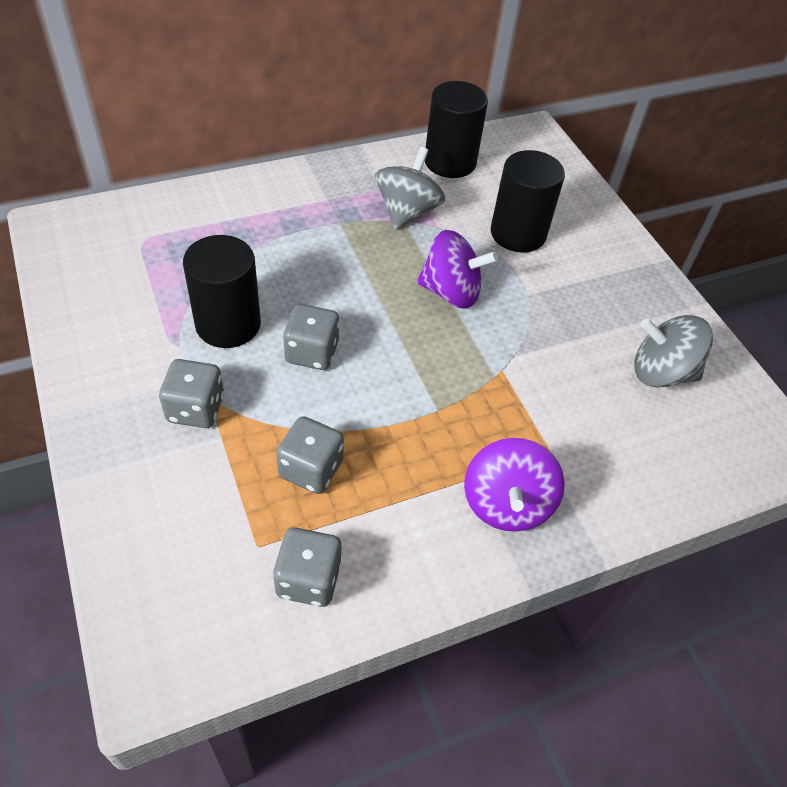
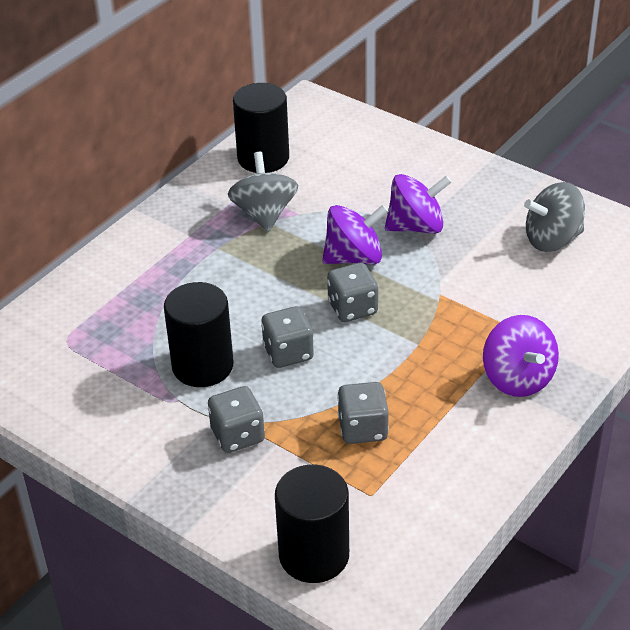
camera: 25 degrees left, 10 degrees down
grey dice [273,527,342,607] -> grey dice moved to [327,263,378,322]
black cylinder [491,150,565,252] -> black cylinder moved to [275,465,349,583]
none -> purple spinning top [385,174,452,234]

